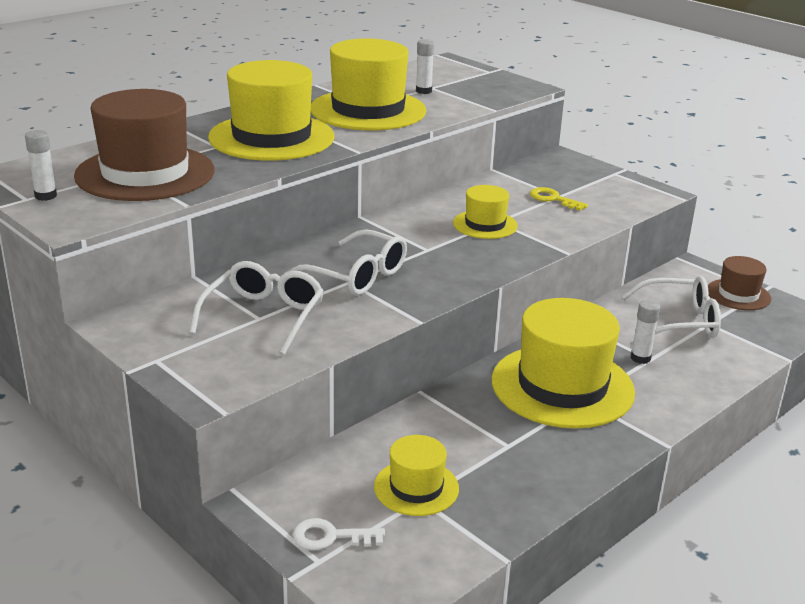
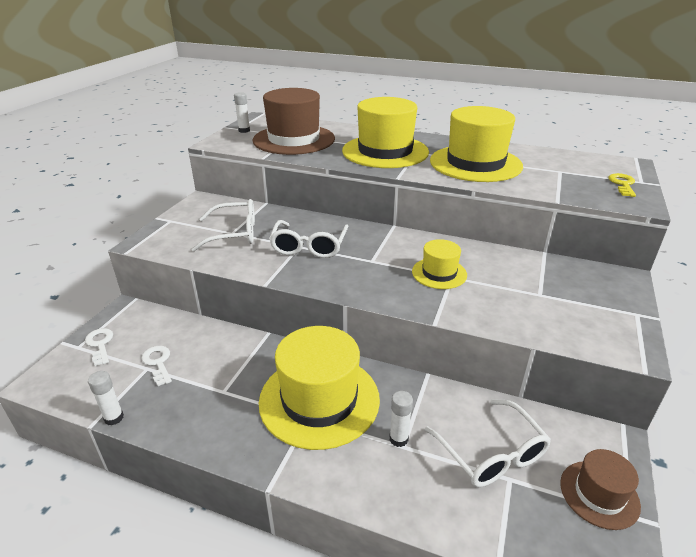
camera: 65 degrees right, 5 degrees up
yellow hat [374,435,459,516] -> white key [141,346,172,386]
white glue stick [416,39,435,94] -> white glue stick moved to [88,371,124,426]
yellow key [530,187,588,211] -> yellow key moved to [608,173,636,197]

